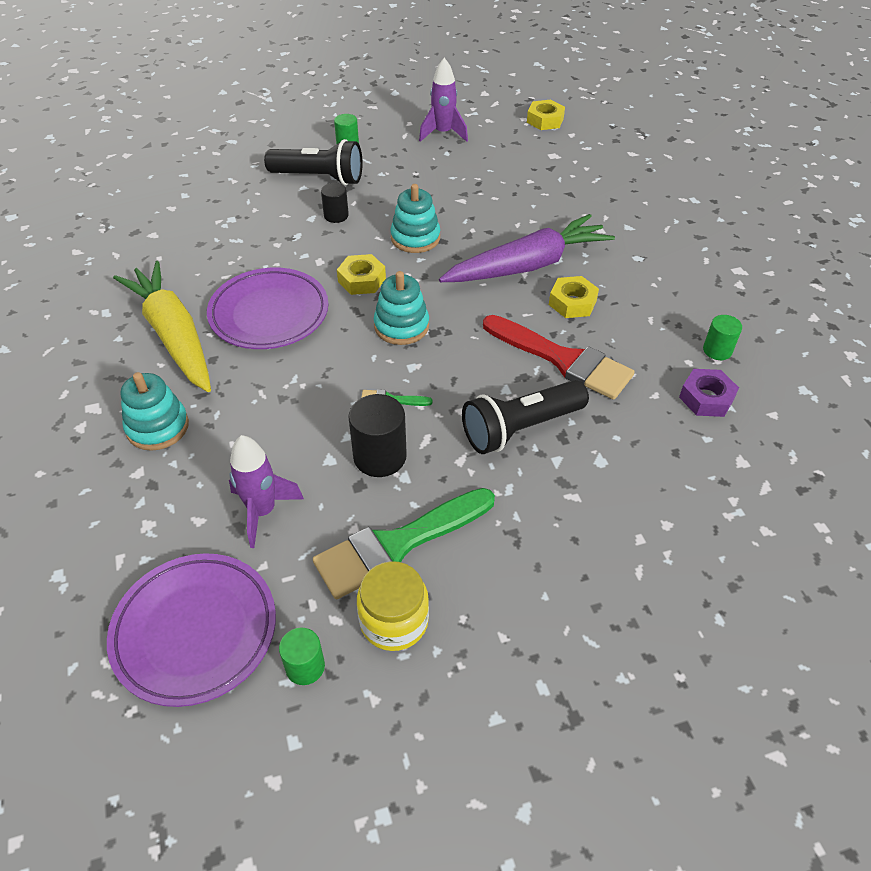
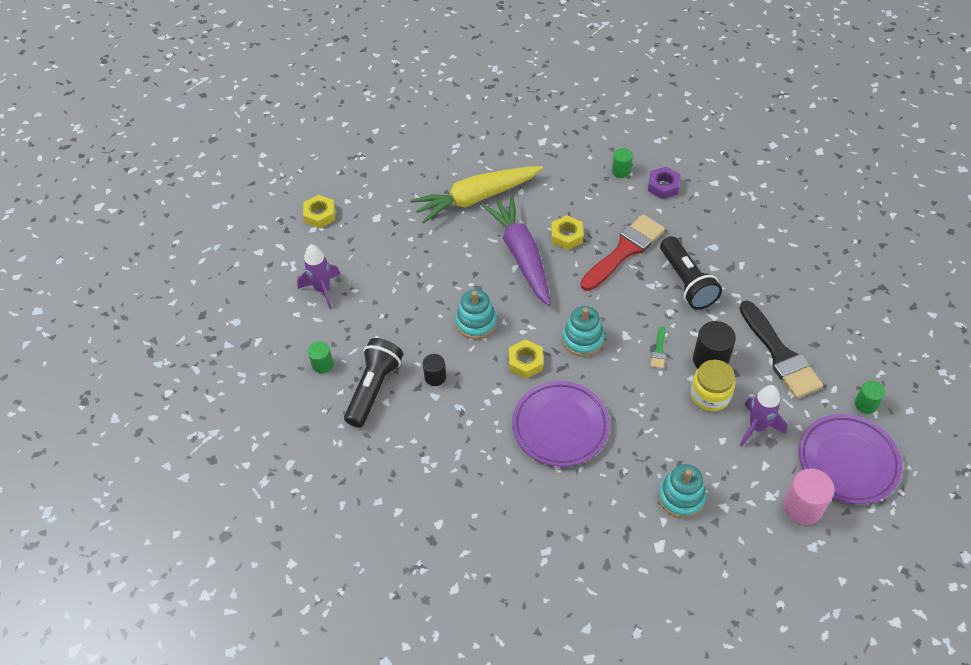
camera: 80 degrees left, 5 degrees up
yellow carrot [113,261,211,392] -> yellow carrot moved to [410,166,543,224]
green brush [313,488,495,599] -> black brush [739,301,823,398]
yellow jar [357,561,429,651] -> yellow jar moved to [690,360,736,411]
none -> pink cylinder [783,468,835,525]

